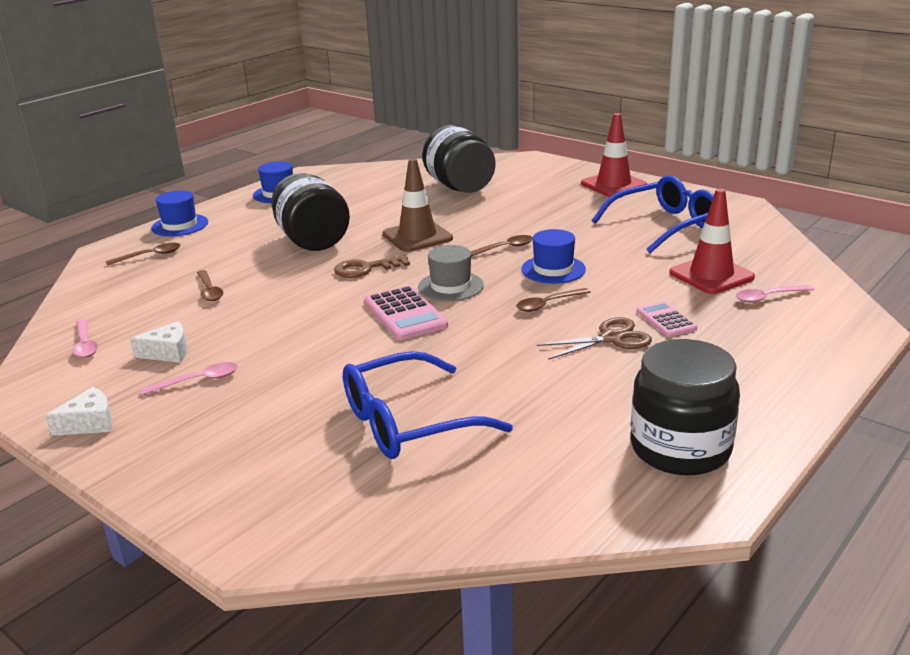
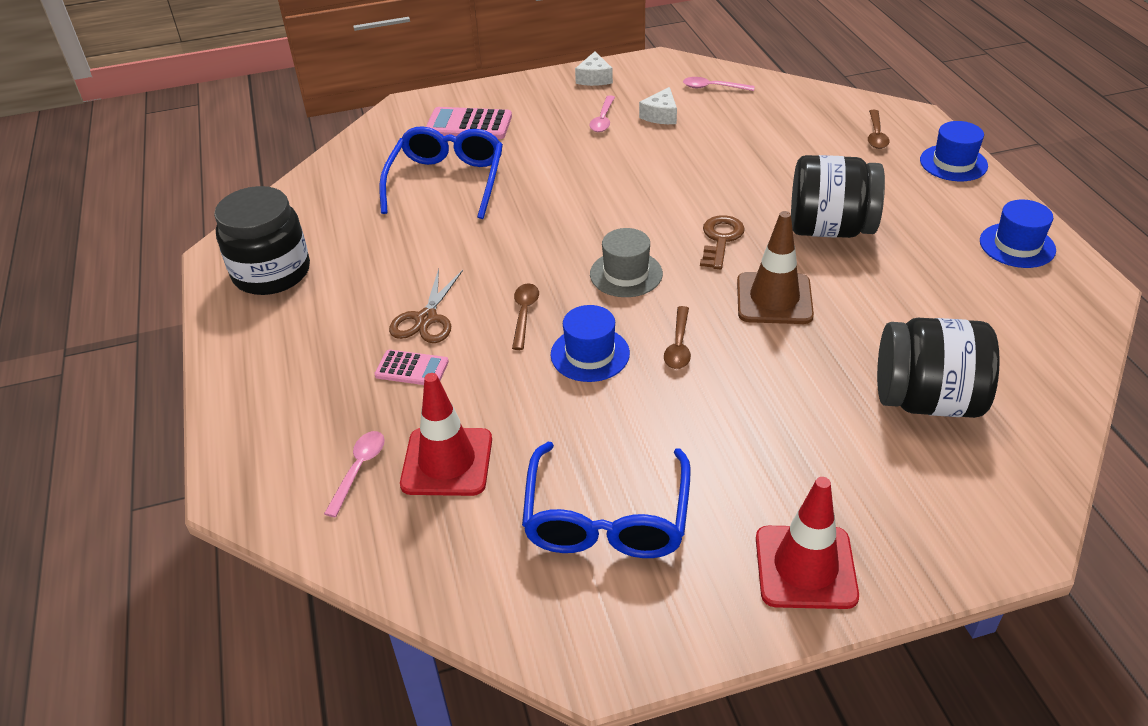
camera: 125 degrees right, 15 degrees up
brown spoon [197,270,223,301] -> none
pink calculator [364,285,448,340] -> pink calculator moved to [426,107,512,139]

